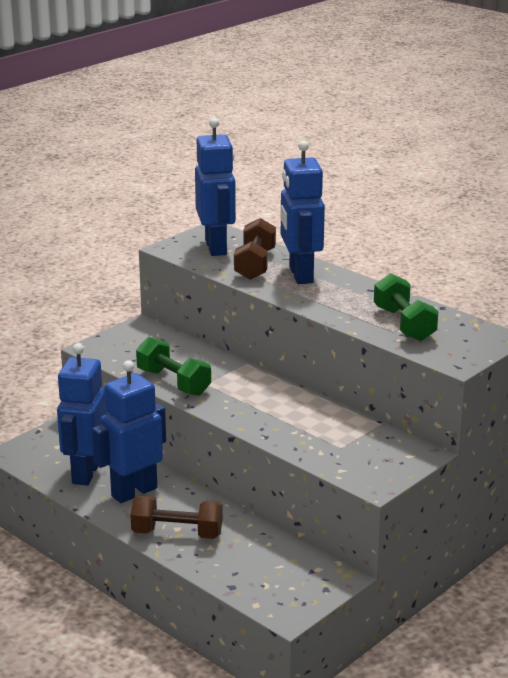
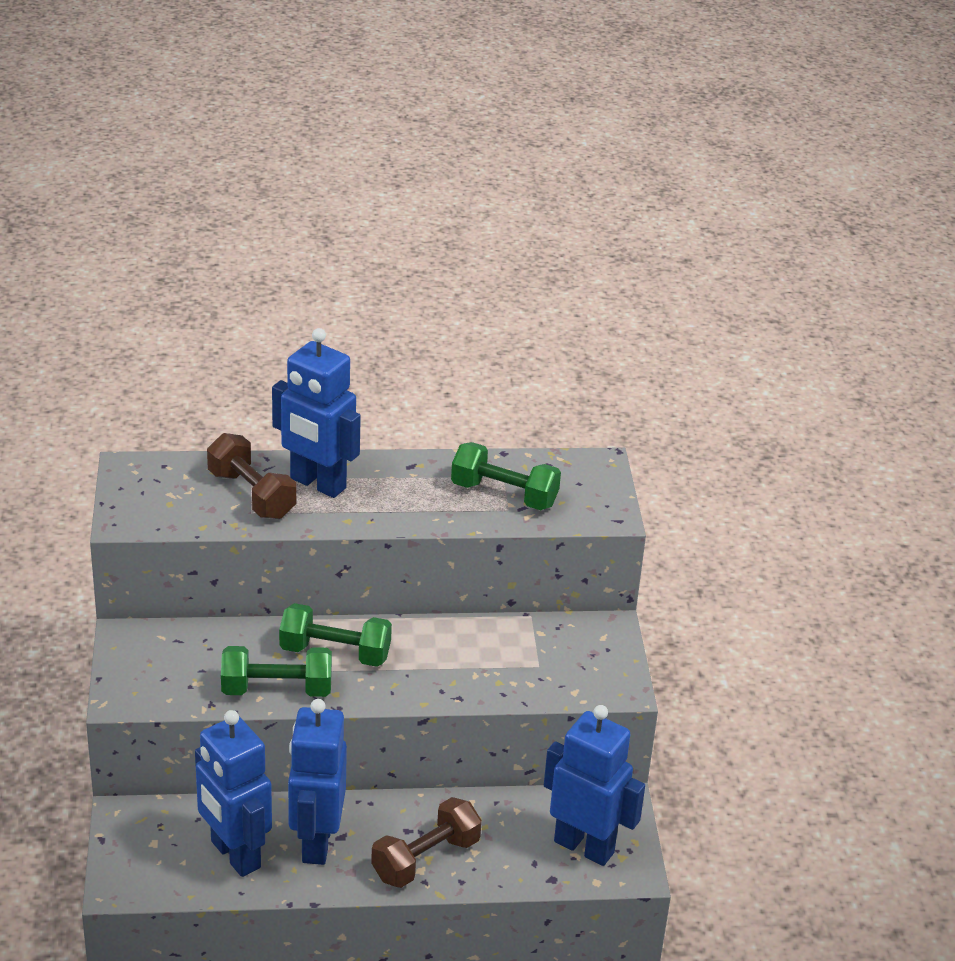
camera: 50 degrees left, 10 degrees up
blue robot [195,118,236,256] -> blue robot moved to [544,705,645,866]
none -> green dumbbell [279,603,392,667]

